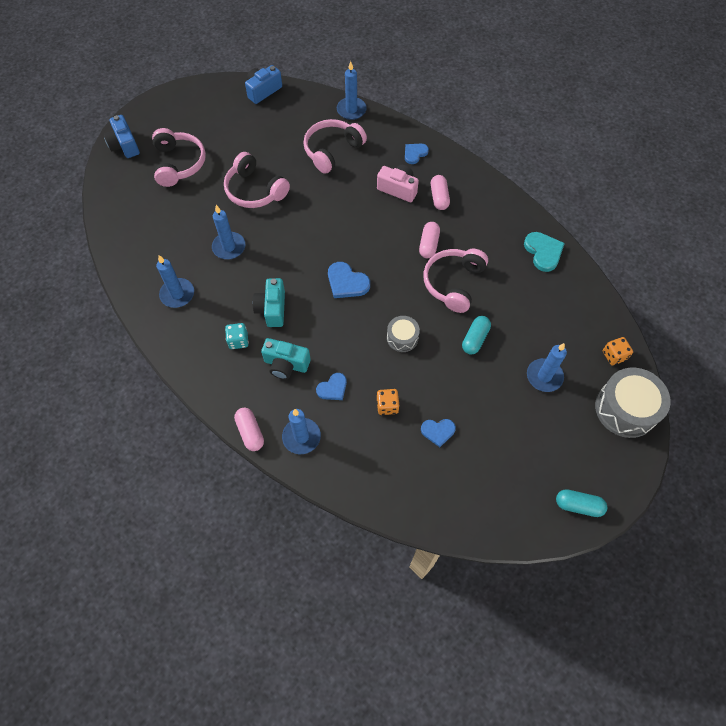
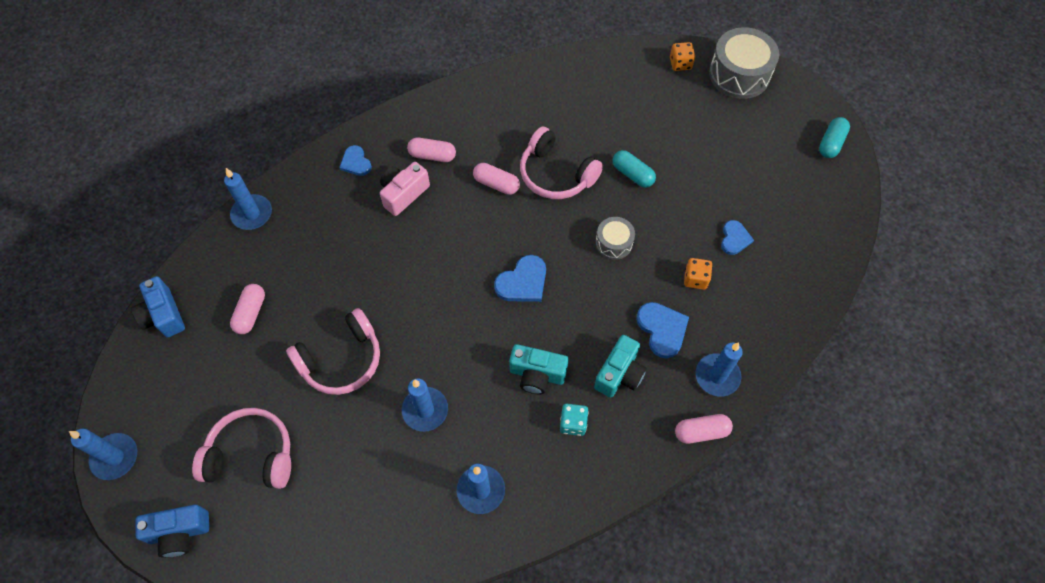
camera: 75 degrees left, 0 degrees up
pink headphones [304,119,367,174] -> none
blue heart [316,373,347,400] -> blue heart [636,302,689,358], size x1.50
turquoise heart [524,232,565,272] -> none
blue candle [527,343,567,392] -> blue candle moved to [69,428,137,480]
none -> pink capsule [230,284,265,334]

